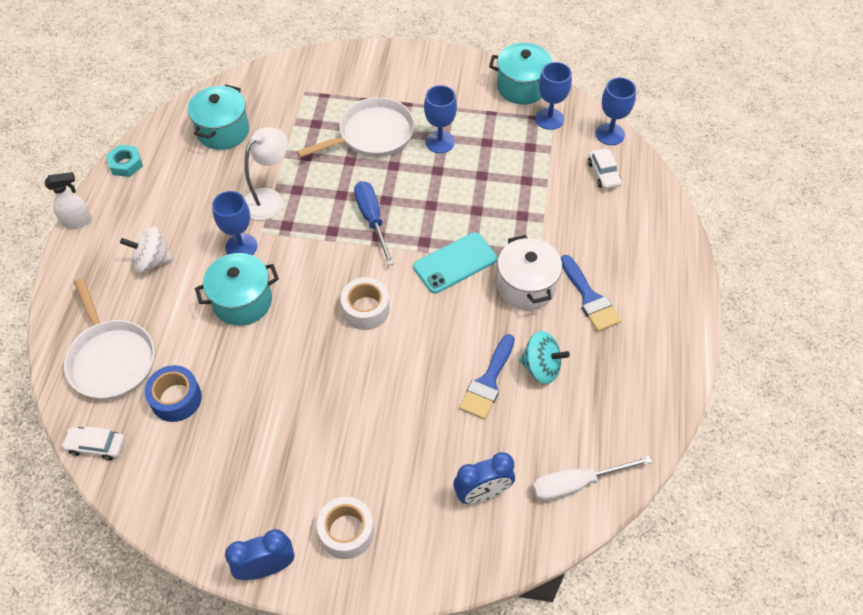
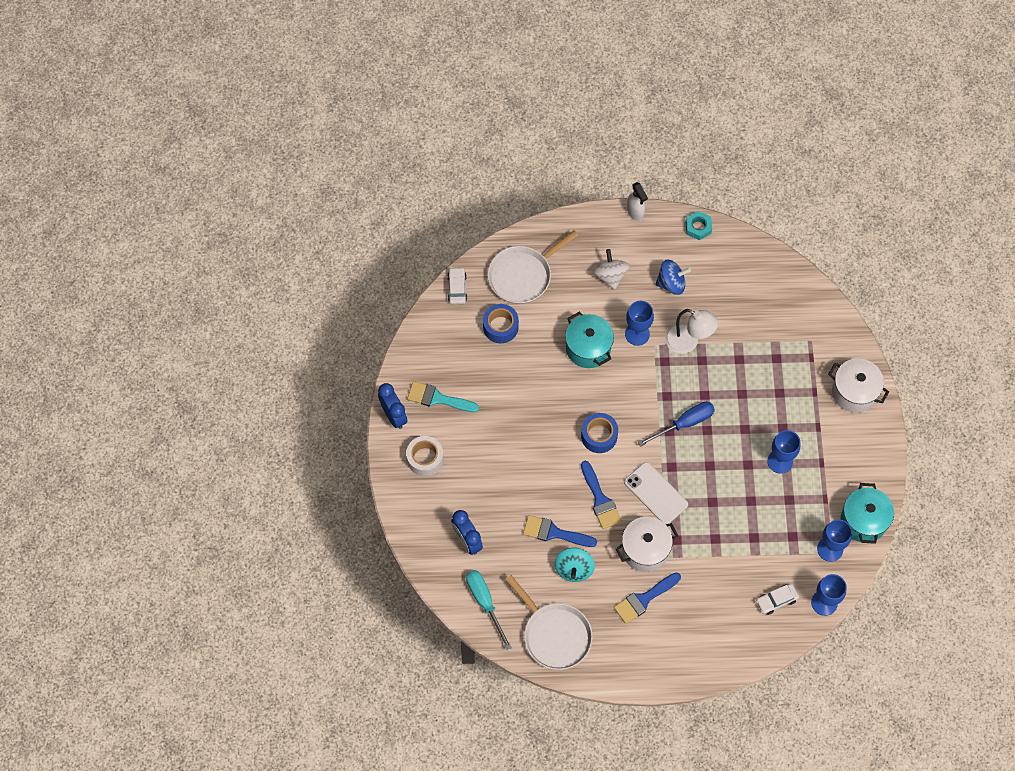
camera: 80 degrees right, 10 degrees up
turquoise pot [188,85,249,150] -> none
white pan [296,97,415,158] -> white pan moved to [505,575,593,670]
white tape [341,277,390,330] -> blue tape [581,413,618,453]
turquoise phone [413,232,497,294] -> white phone [624,462,688,524]
white screwdriver [532,455,652,502] -> turquoise screwdriver [466,570,512,650]
none -> turquoise brush [407,381,479,412]
none -> blue brush [581,461,622,529]
none -> blue spinning top [655,260,691,295]
none -> white pot [828,359,889,413]

